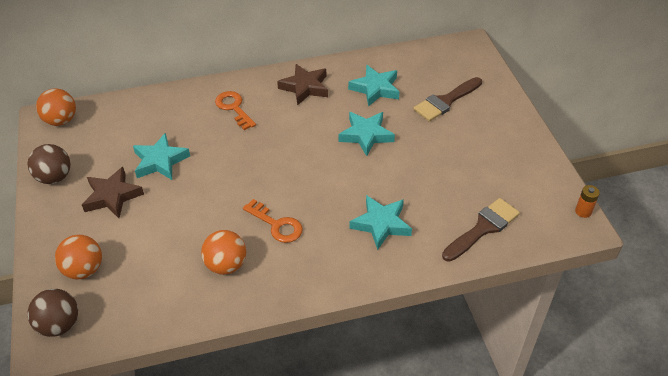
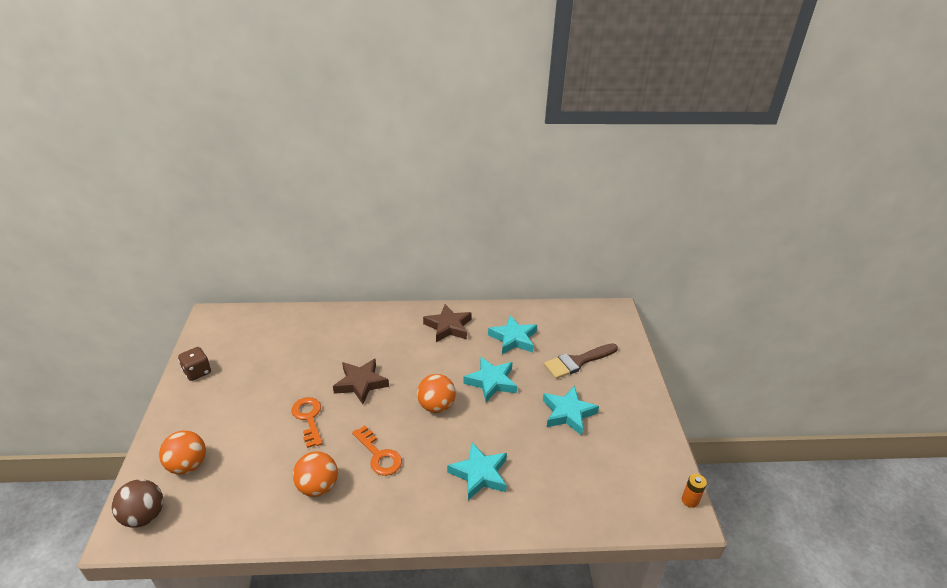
camera: 10 degrees right, 10 degrees down
brown ball [28,144,71,184] -> brown dice [178,347,211,381]
orange ball [36,88,76,126] -> orange ball moved to [417,374,456,413]
brown star [82,167,144,218] -> brown star moved to [333,359,389,404]
turquoise star [133,133,190,180] -> turquoise star moved to [543,386,599,436]
orange key [215,91,256,130] -> orange key moved to [291,397,322,448]
brown brush [442,198,520,262] -> none

